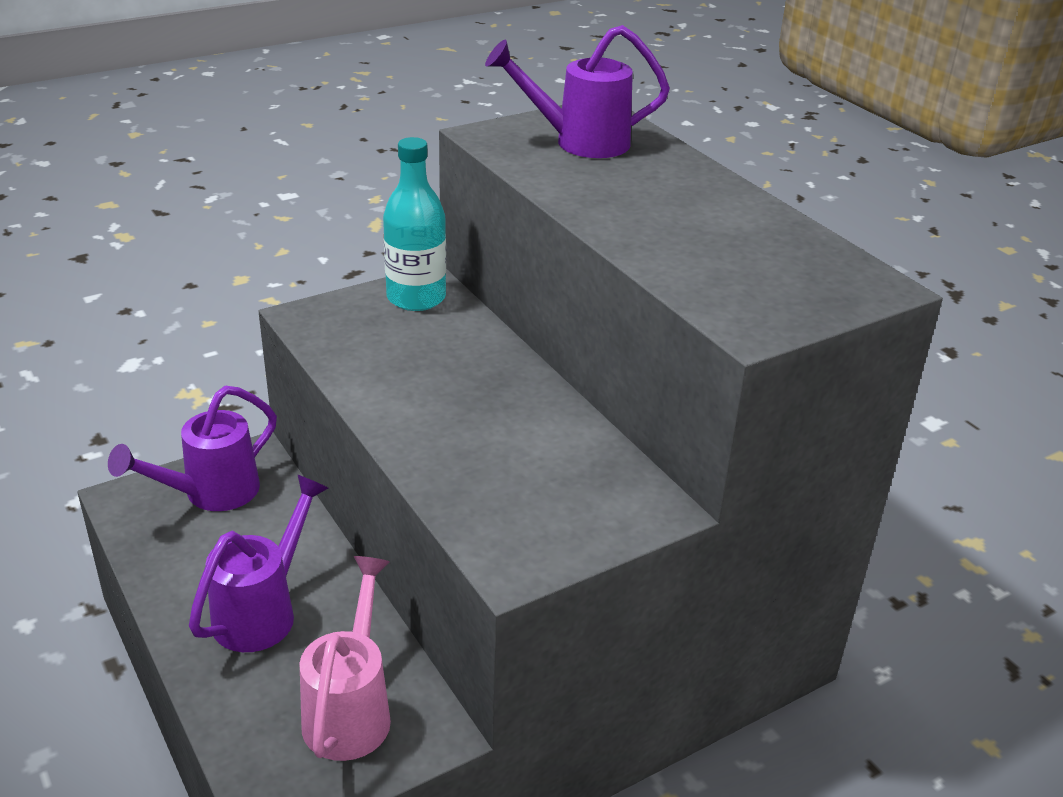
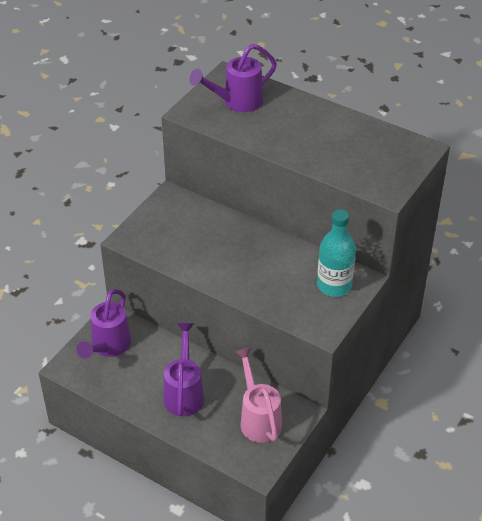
camera: 25 degrees left, 10 degrees up
turquoise bottle [383,137,446,311] -> turquoise bottle moved to [317,209,356,297]

